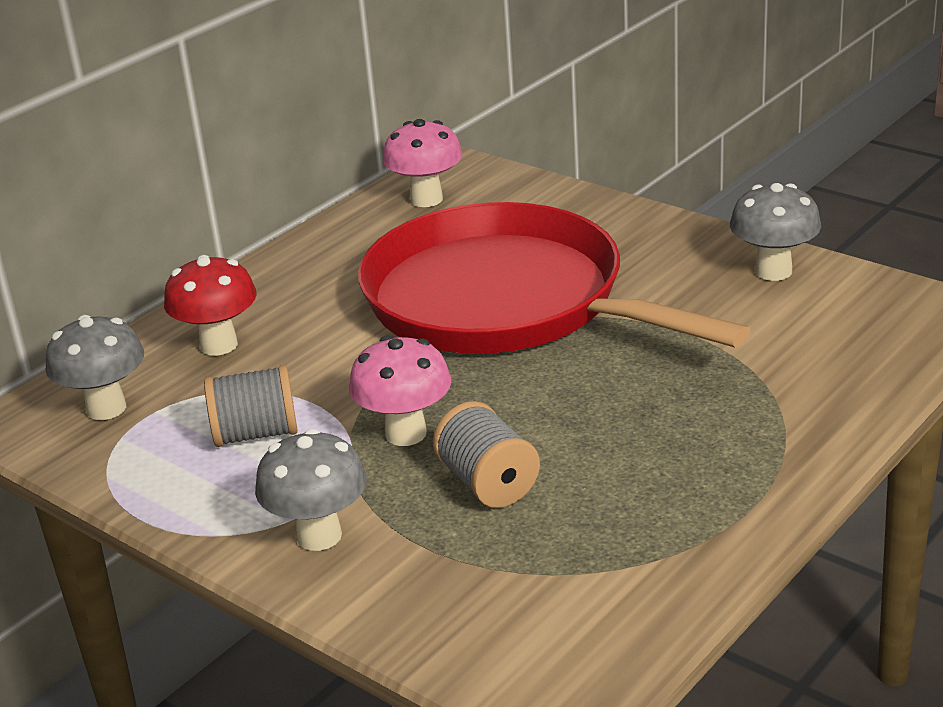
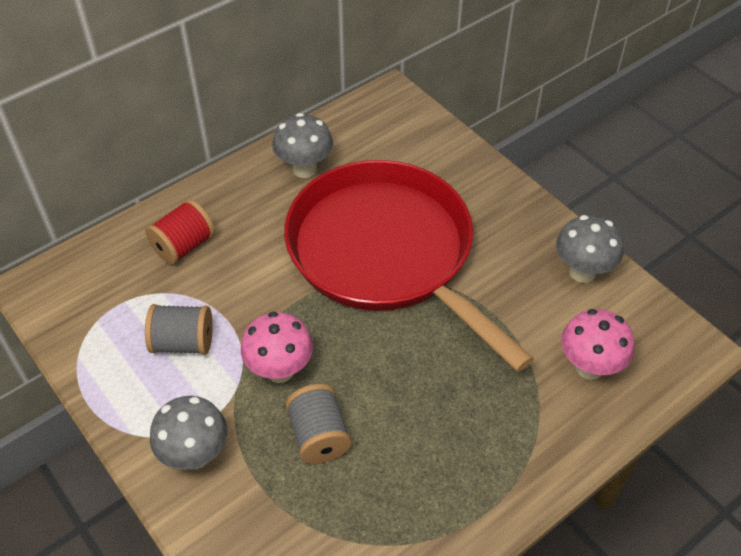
camera: 10 degrees right, 20 degrees up
grey mushroom [46,315,144,420] -> grey mushroom moved to [272,113,333,178]
red mushroom [164,255,257,356] -> red spool [145,199,215,265]
pink mushroom [383,119,463,207] -> pink mushroom moved to [561,309,634,380]

